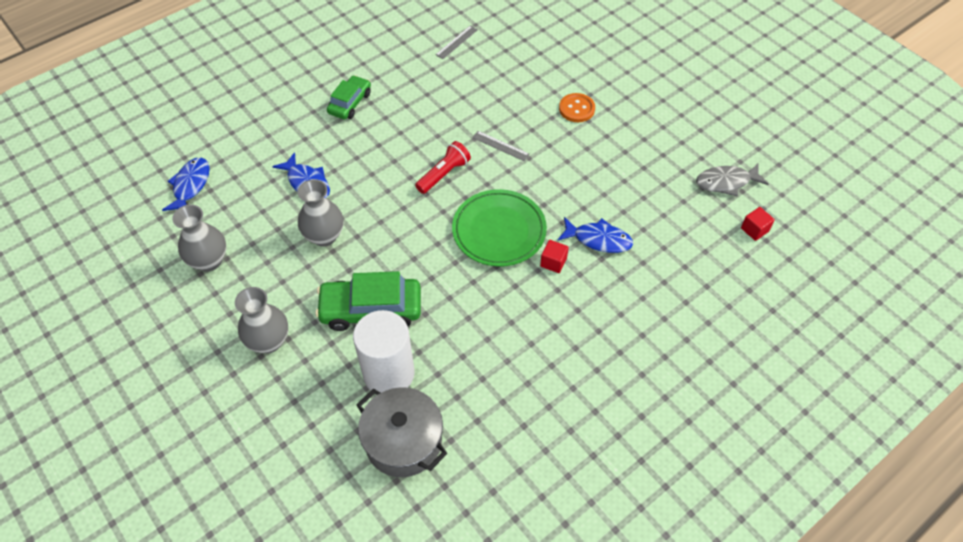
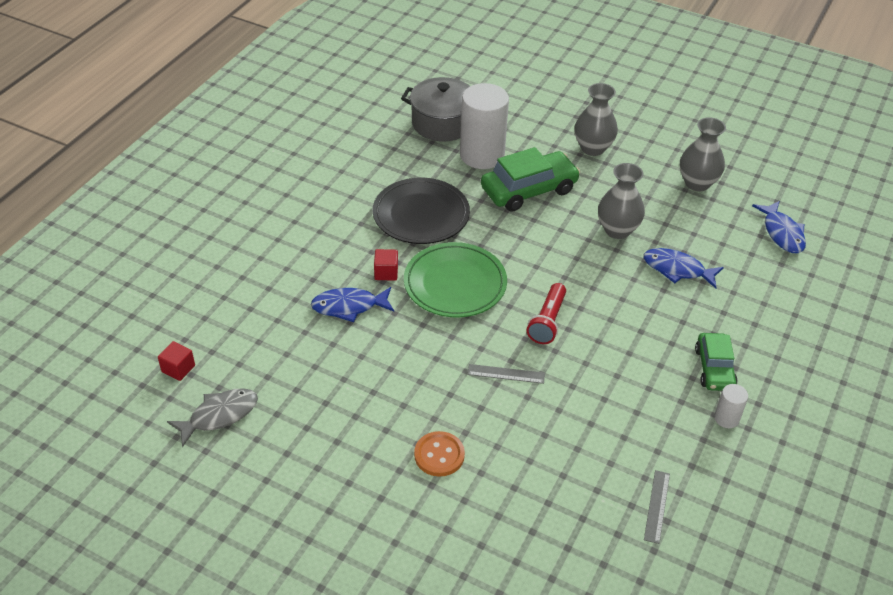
camera: 155 degrees right, 10 degrees down
none -> black plate [373,178,470,244]
none -> white cylinder [714,384,748,428]

